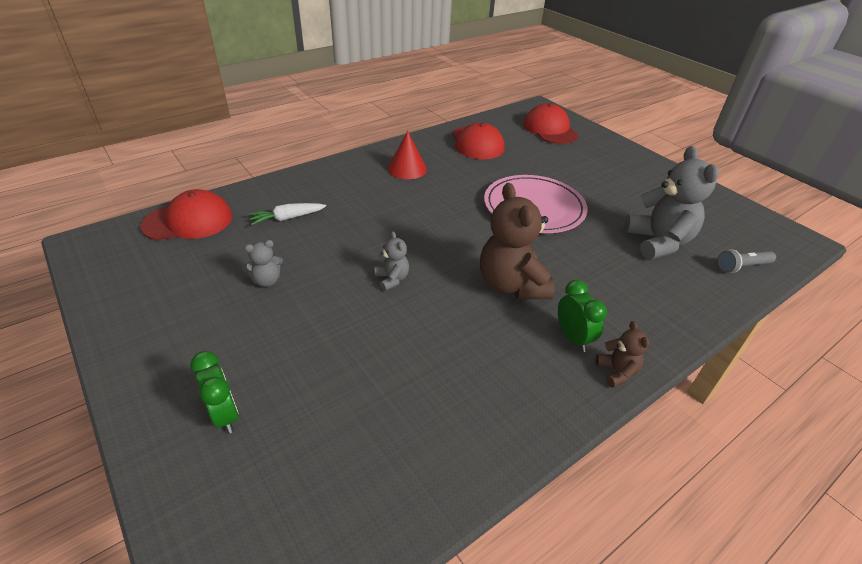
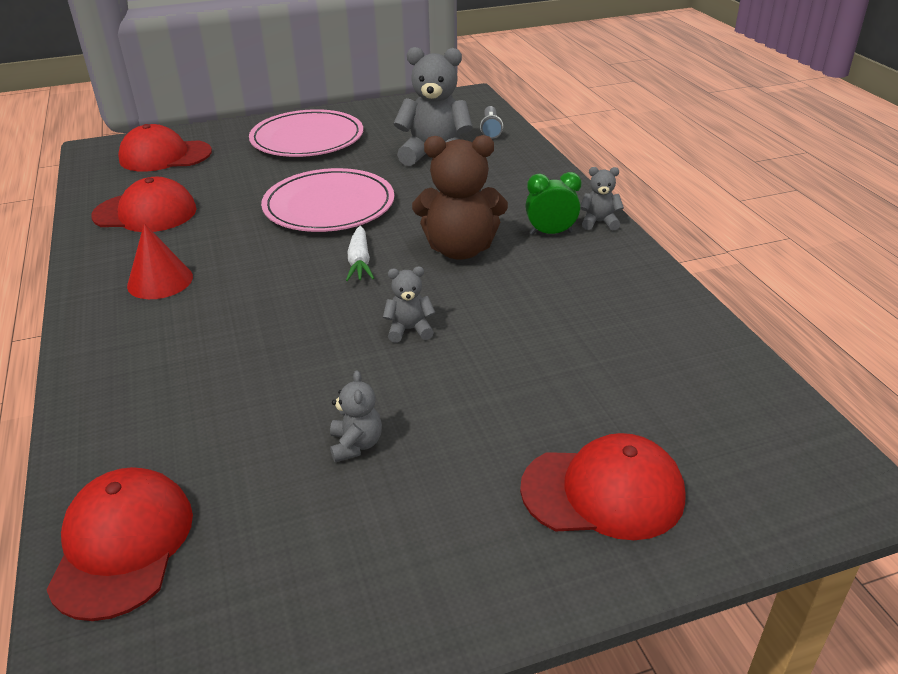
camera: 70 degrees left, 5 degrees down
green clock [190,351,239,434] -> red cap [520,433,685,540]
white carrot [248,203,326,225] -> white carrot moved to [346,226,374,281]
brown teddy bear [595,321,649,388] -> grey teddy bear [580,167,624,230]
none -> pink plate [249,109,363,157]

